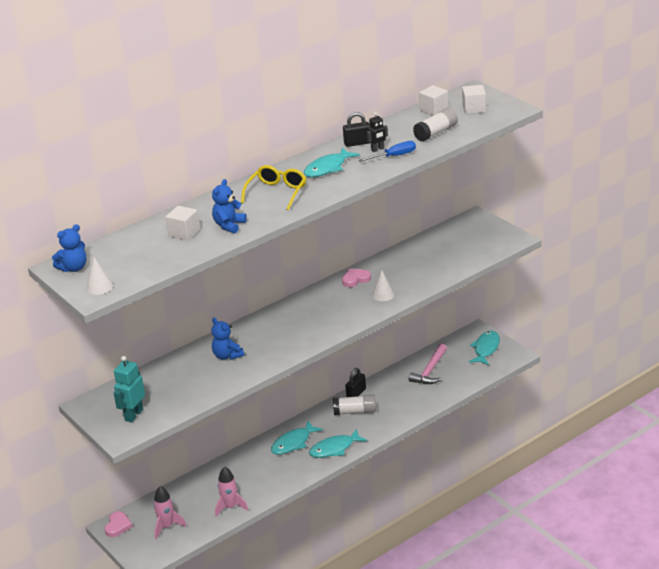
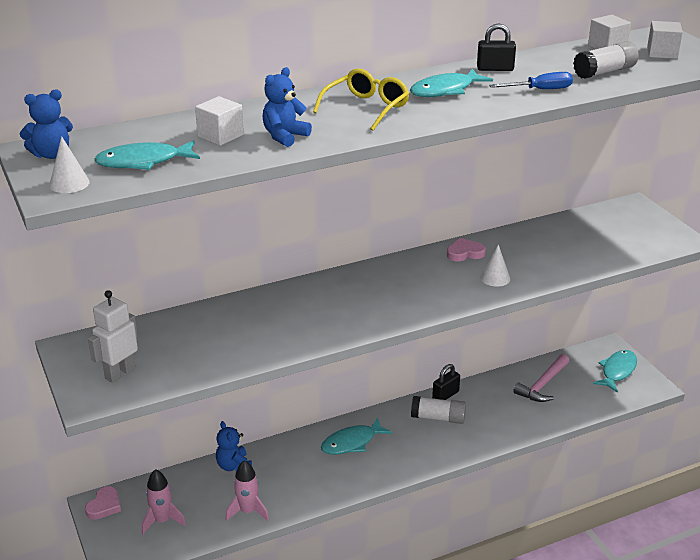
camera: 10 degrees right, 0 degrees up
turquoise robot [114,356,145,423] -> white robot [88,290,138,383]
blue teddy bear [211,318,244,360] -> blue teddy bear moved to [216,421,252,472]
turquoise fish [309,429,367,458] -> turquoise fish moved to [94,140,200,170]
black robot [367,112,388,152] -> none

